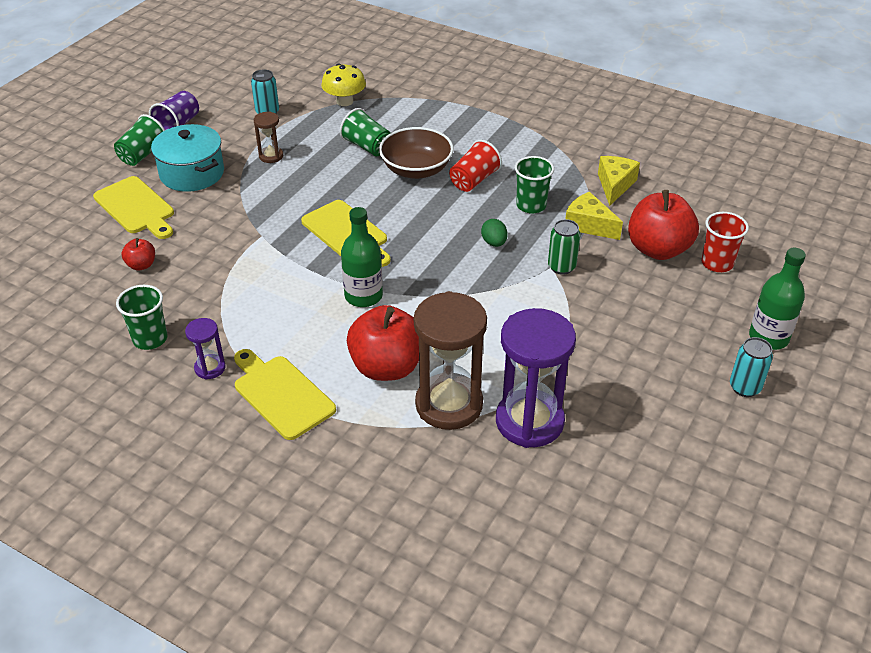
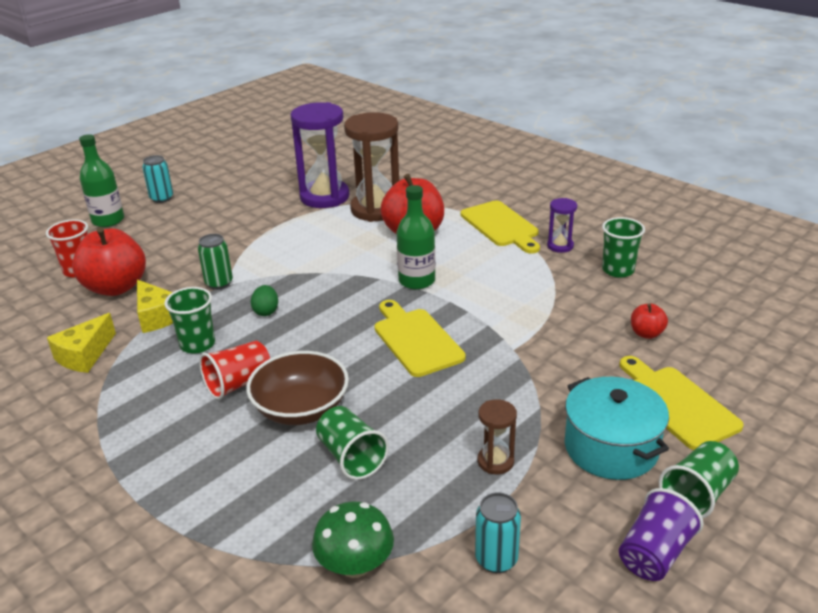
camera: 165 degrees left, 10 degrees down
yellow mushroom [321,63,366,106] -> green mushroom [312,502,394,578]

